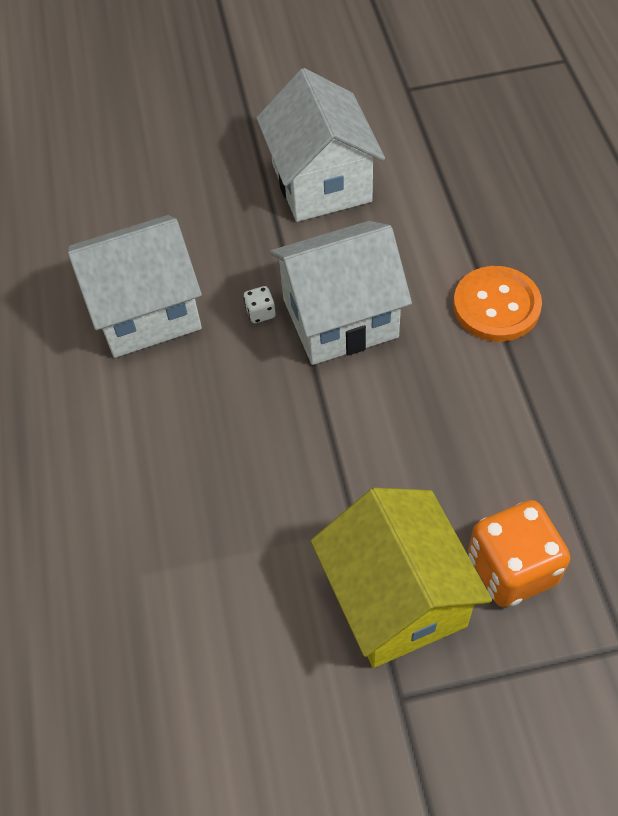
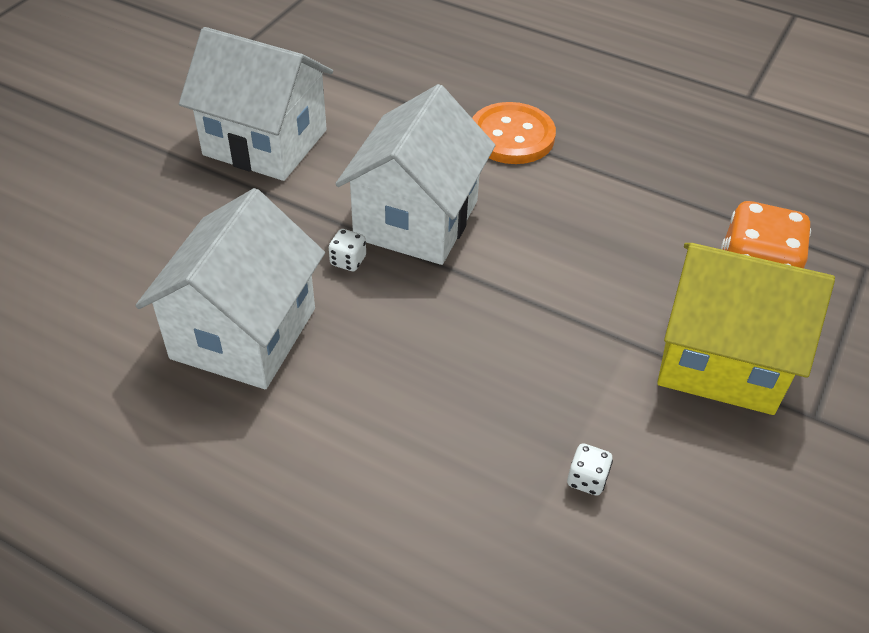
camera: 55 degrees left, 10 degrees down
none -> white dice [567,443,613,496]

